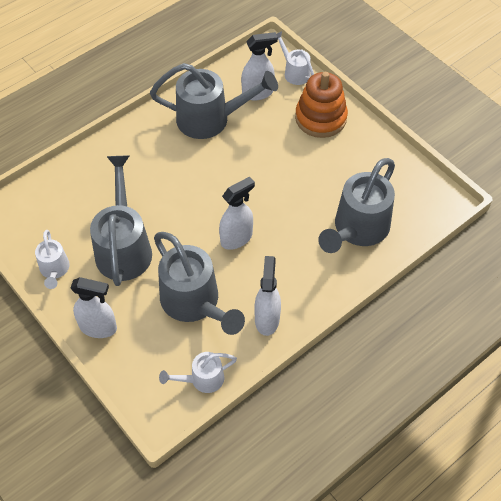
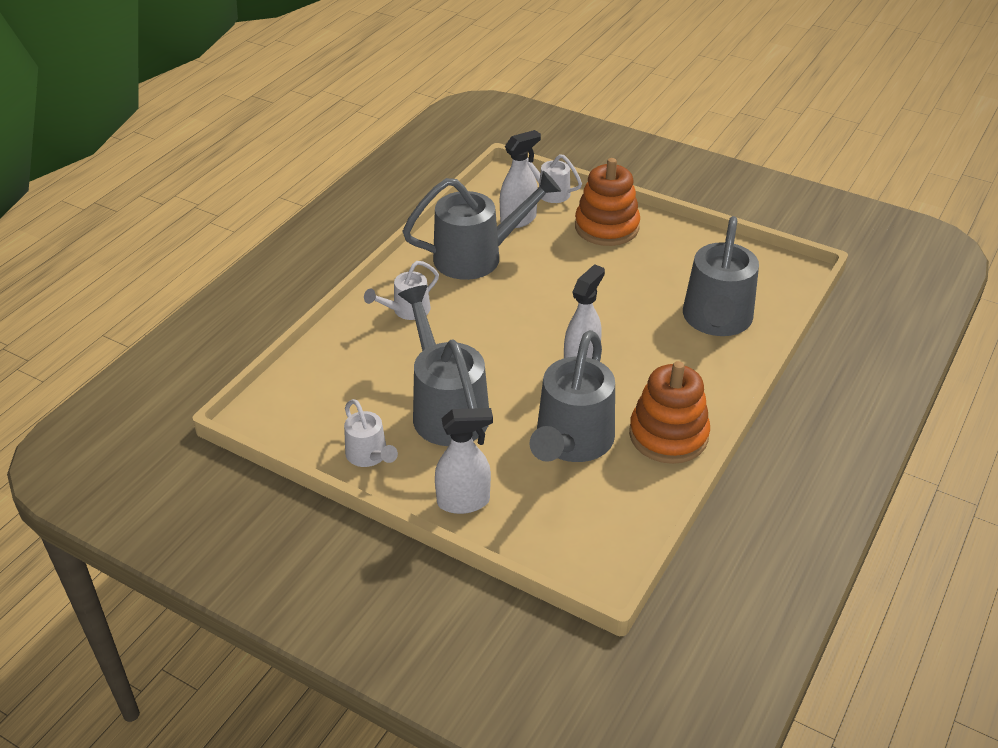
camera: 20 degrees left, 15 degrees down
grey watering can [154,232,245,335] -> grey watering can turned 75 degrees clockwise [530,330,615,462]
white watering can [159,352,237,393] -> white watering can moved to [364,261,439,320]
white spray bottle [254,256,281,336] -> orange stacking toy [629,361,710,464]

